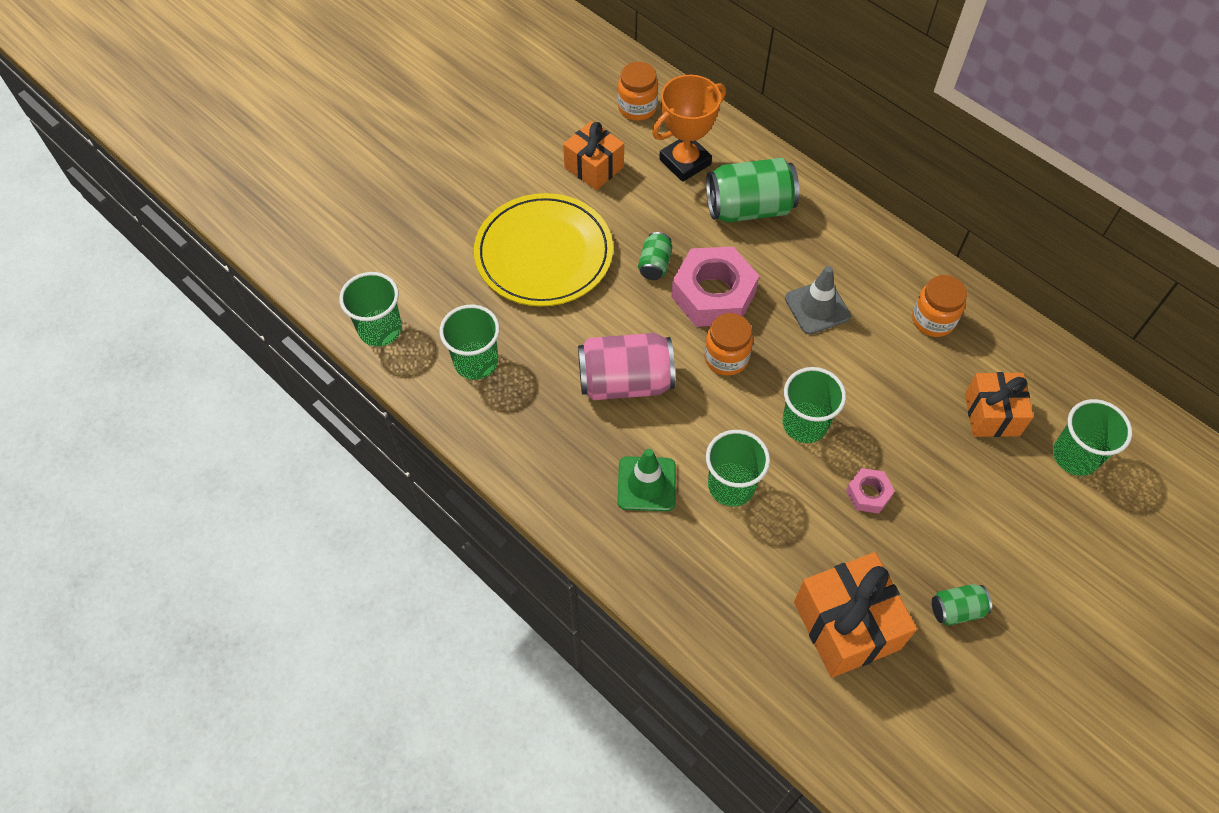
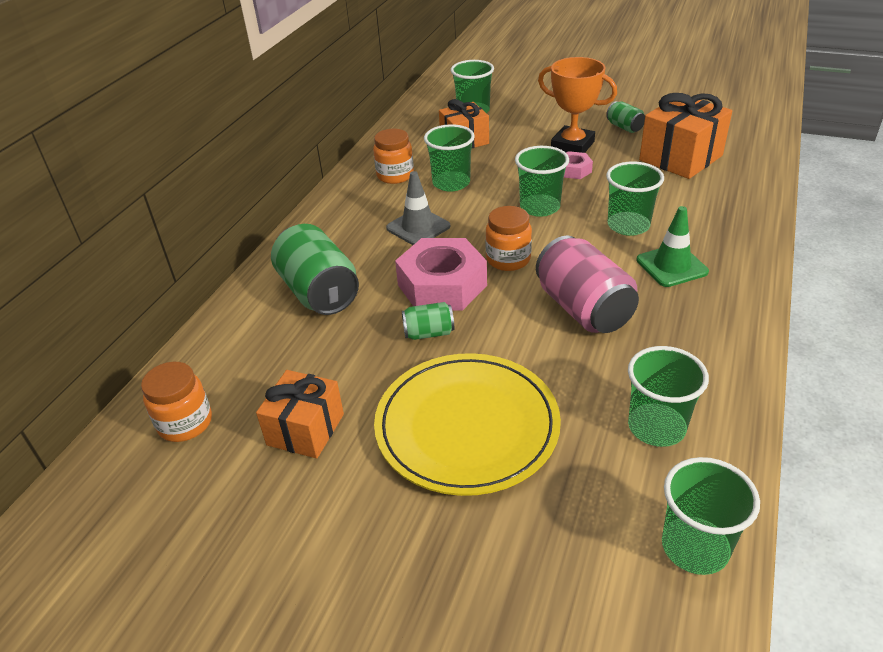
camera: 110 degrees left, 20 degrees down
orange trophy [652,75,726,182] -> orange trophy moved to [538,57,617,153]
none -> green cup [424,124,475,192]

